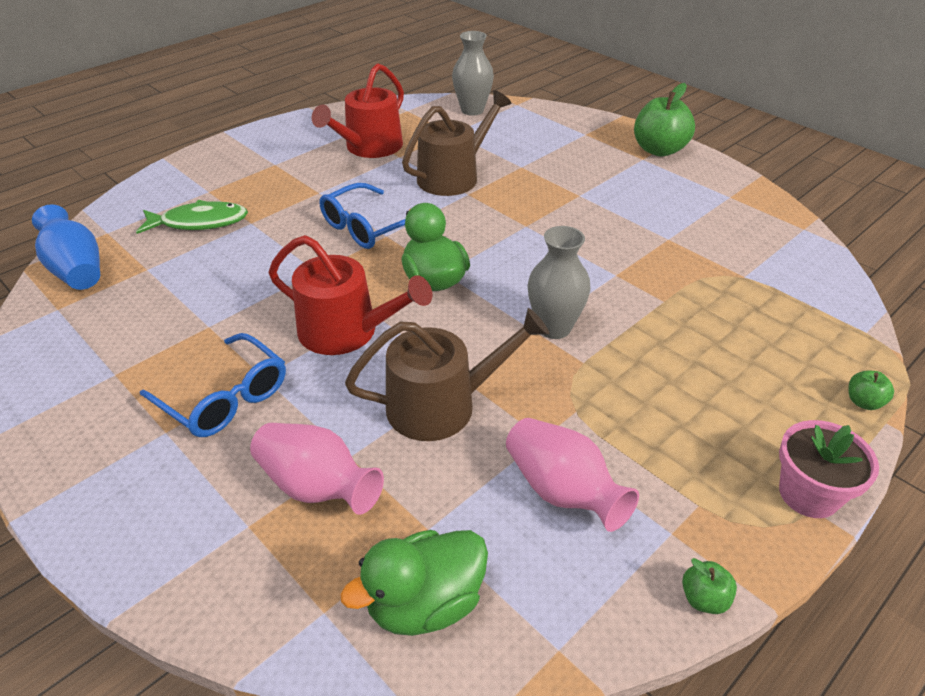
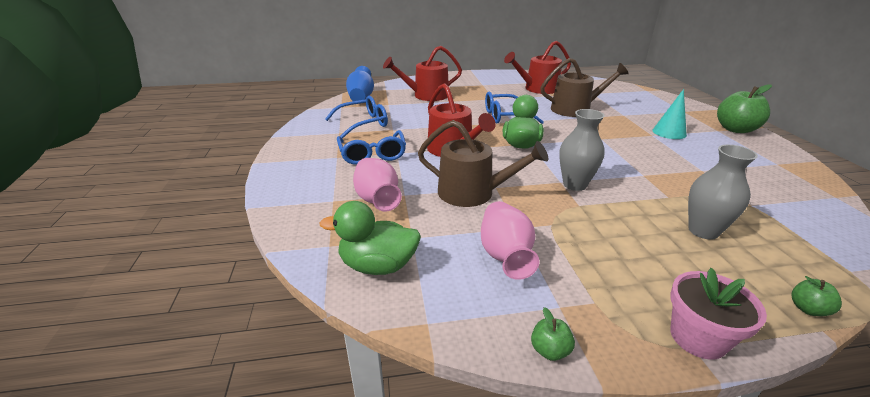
camera: 35 degrees right, 10 degrees down
green fish [136,200,248,234] -> red watering can [383,46,462,101]
grey vase [452,31,494,116] -> grey vase moved to [688,145,758,240]
none -> blue glasses [325,96,388,138]
none -> turquoise cone [653,89,687,139]

